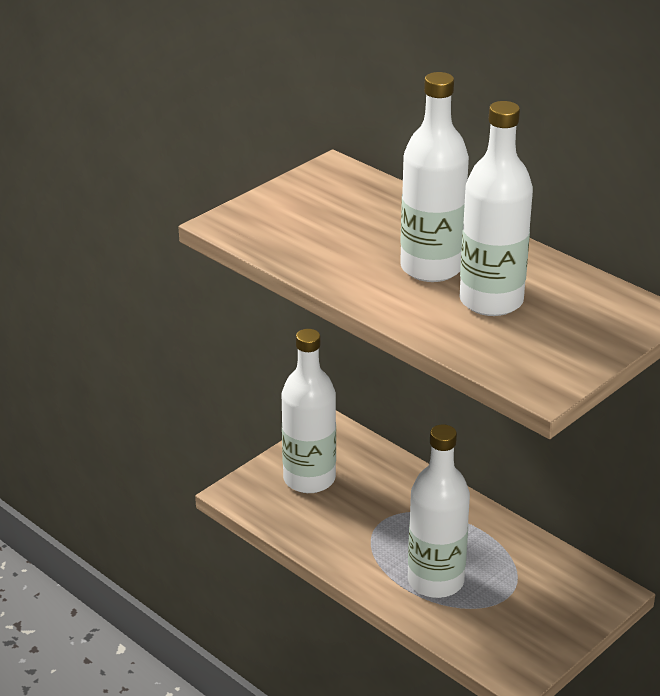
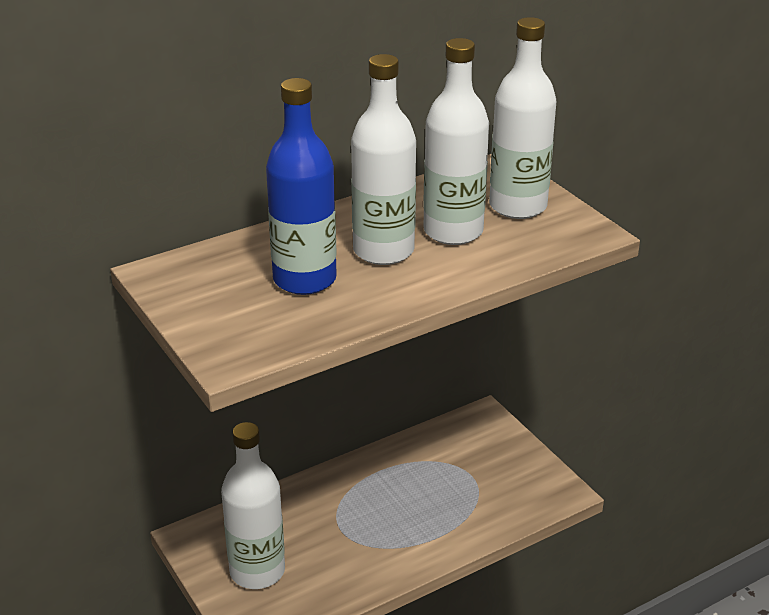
camera: 75 degrees left, 0 degrees up
white bottle [408,424,470,598] -> white bottle moved to [489,17,556,219]
none -> blue bottle [266,78,337,295]

